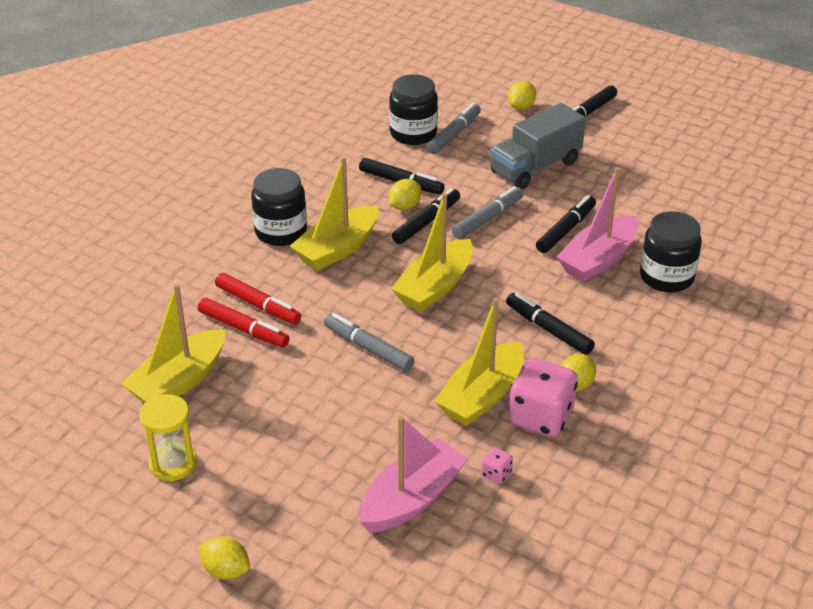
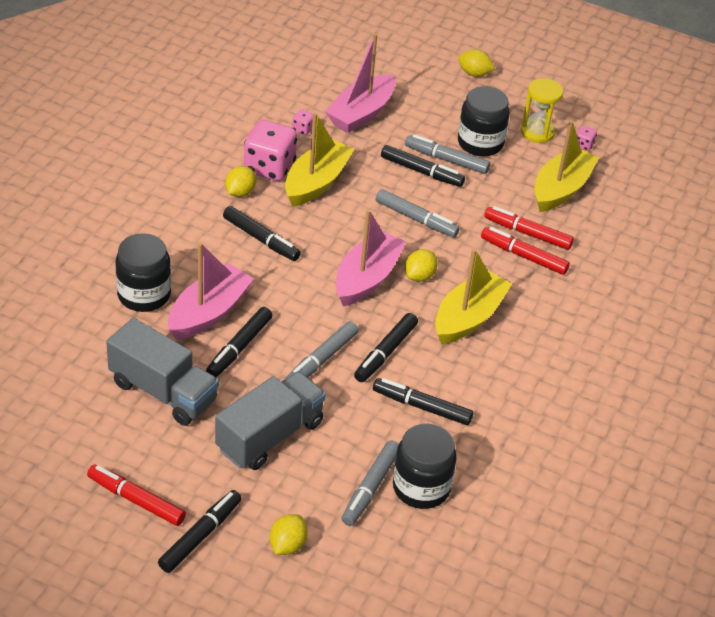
camera: 170 degrees right, 5 degrees up
black jar [251,168,307,246] -> black jar moved to [458,86,510,157]
yellow lemon [389,179,421,210] -> yellow lemon moved to [405,249,438,282]
yellow boat [391,193,473,312] -> pink boat [336,209,406,306]
none -> red marker [87,465,186,526]
none -> grey truck [106,318,219,426]
none -> black marker [381,145,465,187]
none -> grey marker [405,134,490,174]
none -> pink dice [576,126,597,151]

